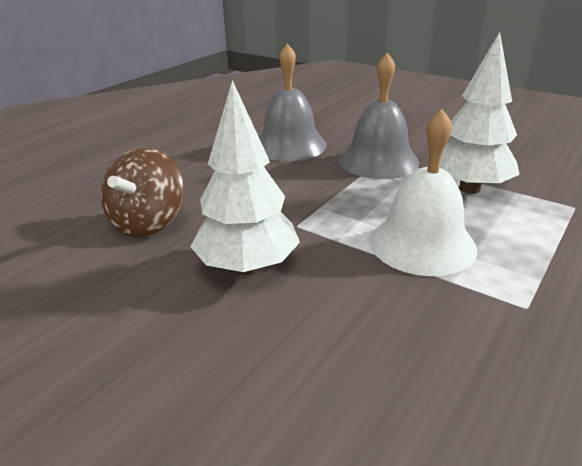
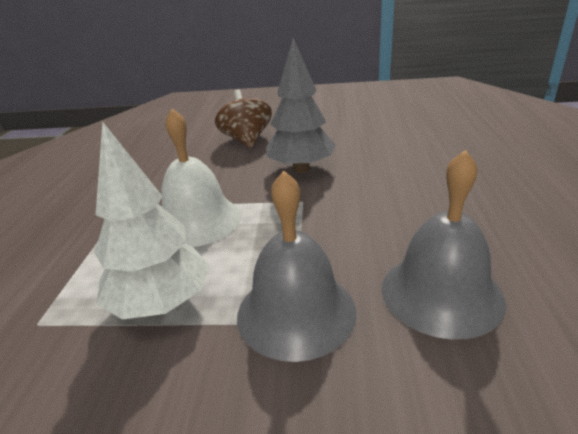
camera: 150 degrees right, 0 degrees up
brown spinning top [101,148,184,237] -> brown spinning top moved to [215,89,272,148]
white tree [190,80,300,275] -> grey tree [266,38,336,173]

